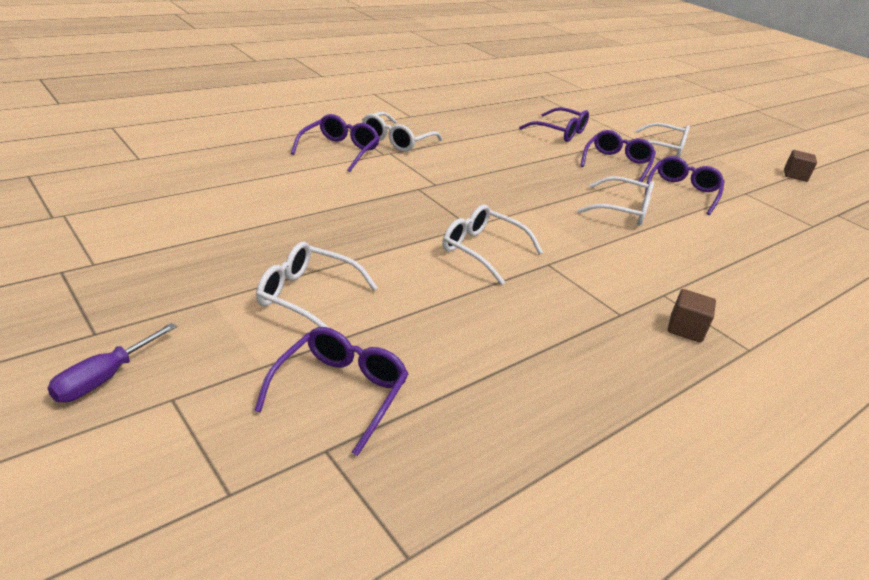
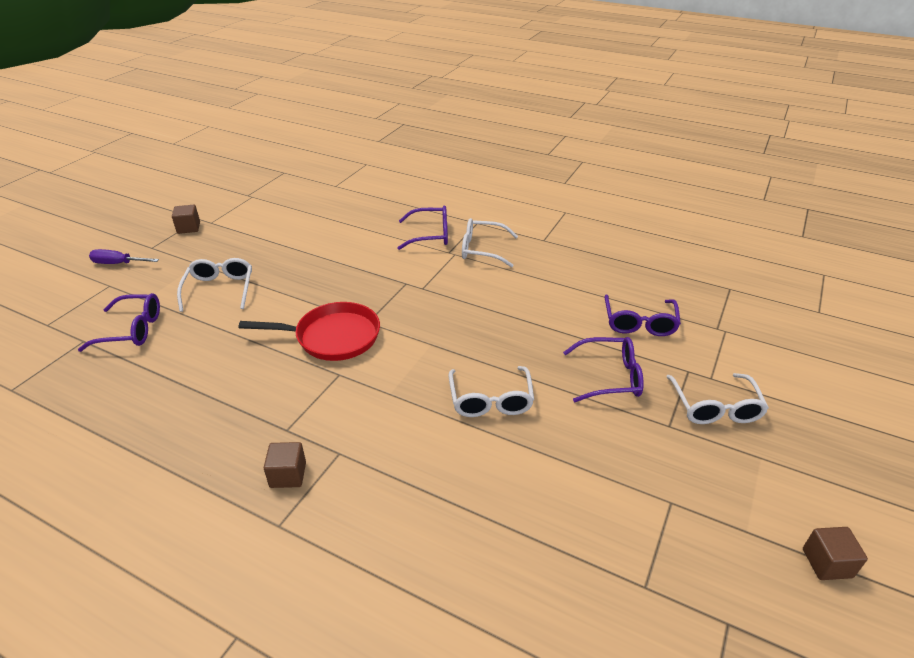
camera: 70 degrees right, 5 degrees up
white glasses [442,204,543,285] -> red pan [239,302,380,361]
purple glasses [644,156,724,215] -> none
none -> brown cube [172,205,200,234]

